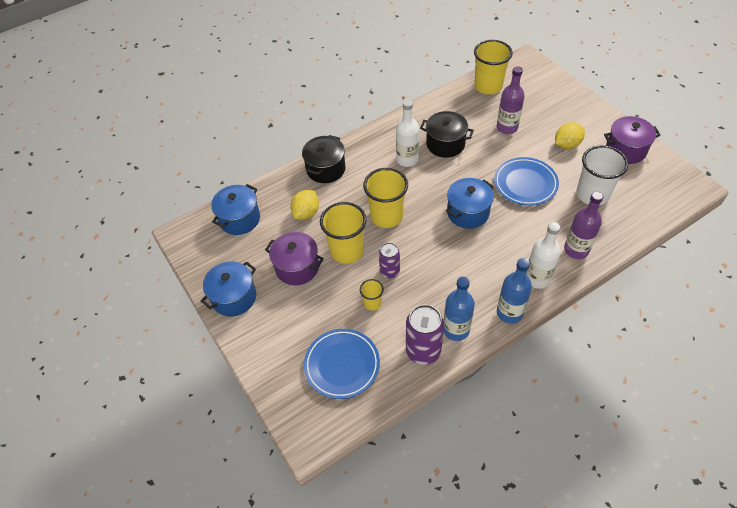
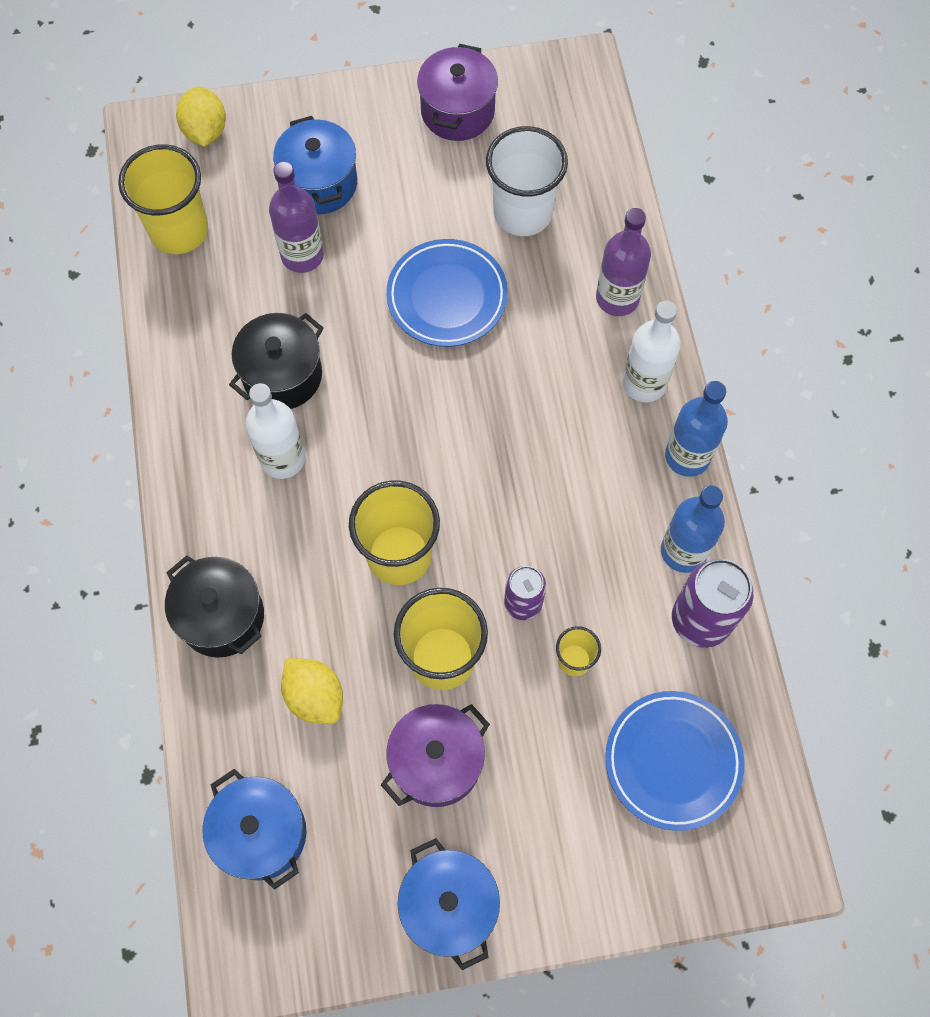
camera: 70 degrees left, 15 degrees up
blue pot [446,178,494,229] -> blue pot moved to [273,116,357,214]
yellow lemon [555,122,585,149] -> yellow lemon moved to [176,86,226,147]

